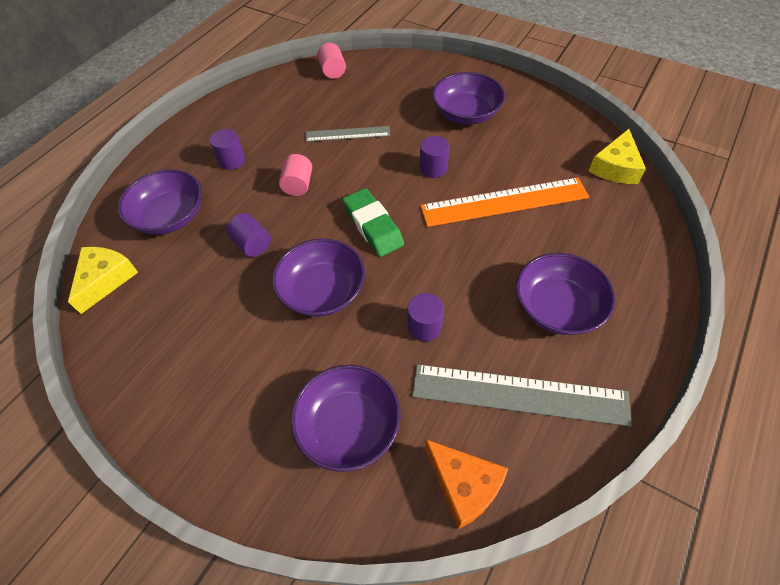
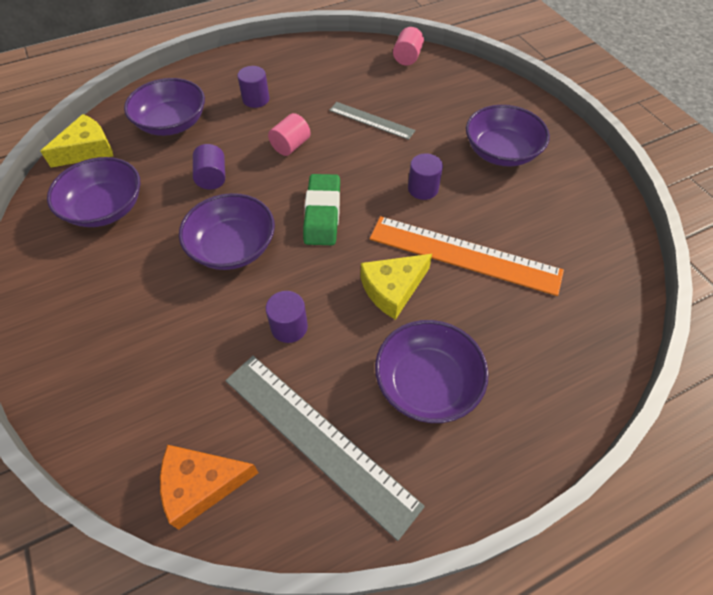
camera: 30 degrees right, 0 degrees up
purple bowl [291,365,401,472] -> purple bowl moved to [47,157,141,227]
orange cheese [425,439,508,529] -> orange cheese turned 90 degrees clockwise [160,445,259,530]
yellow cheese [588,129,646,184] -> yellow cheese moved to [361,254,432,320]

